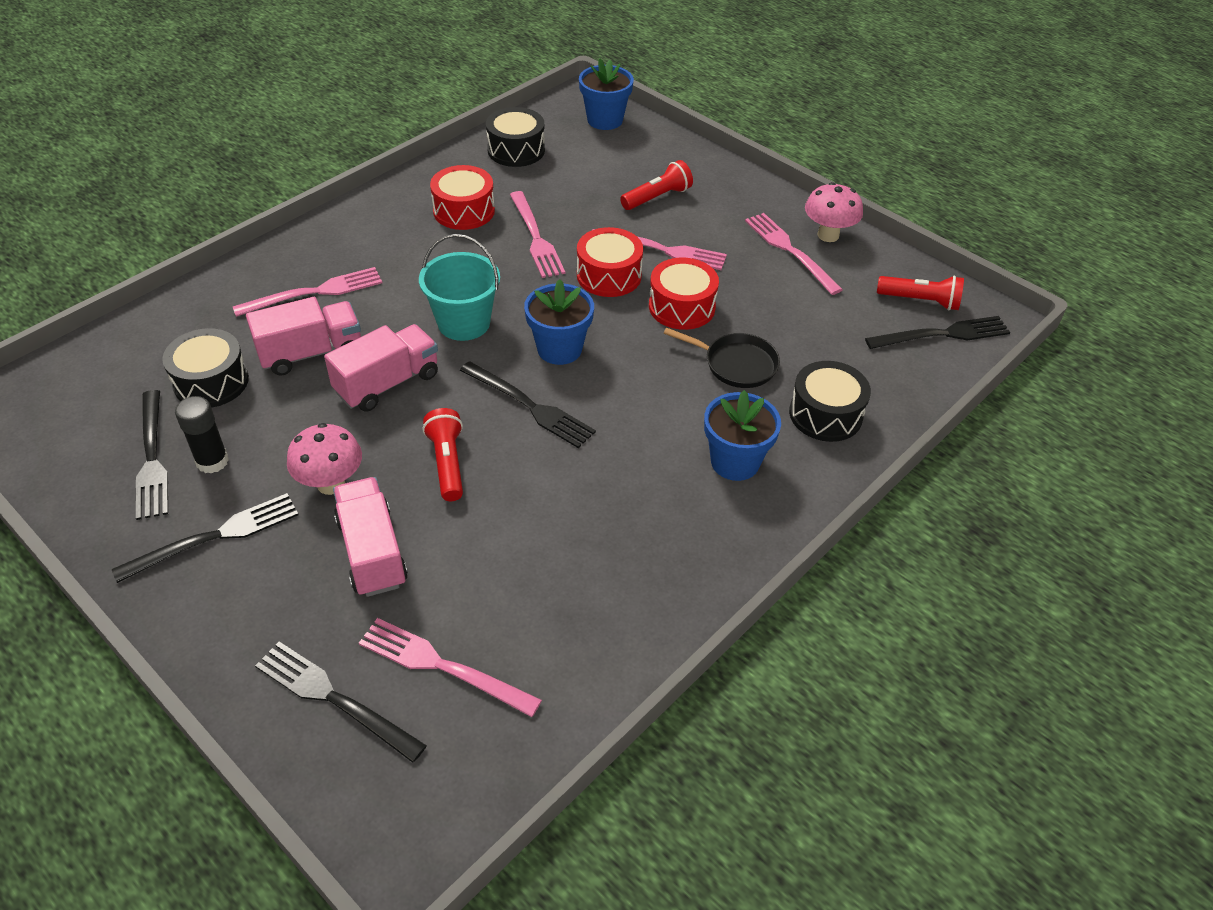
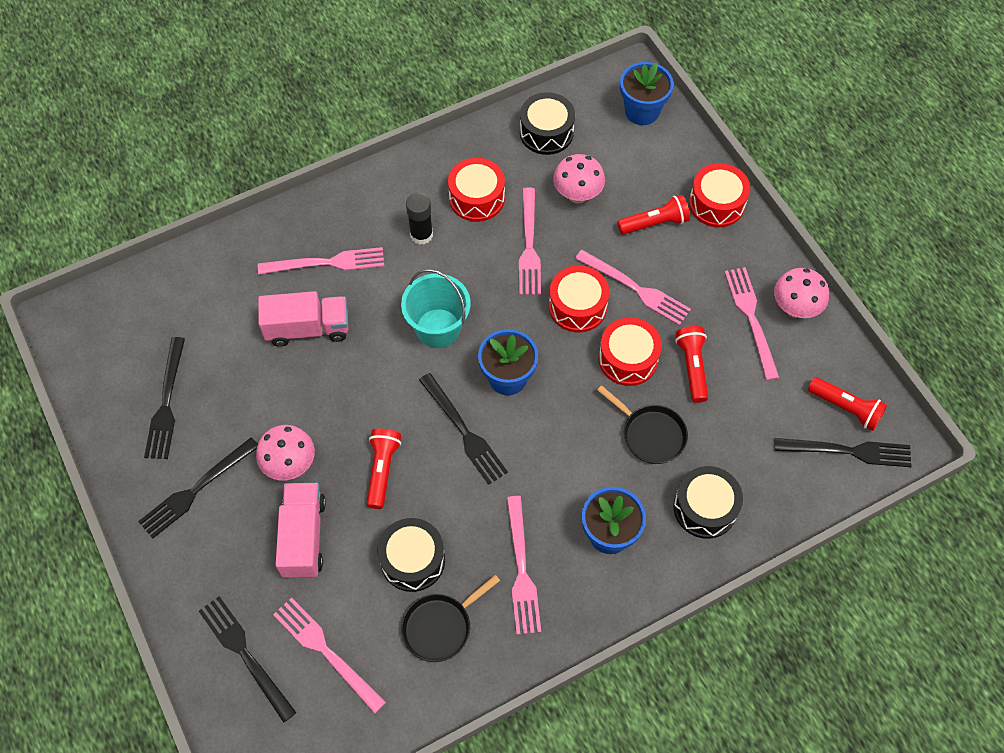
camera: 20 degrees right, 15 degrees up
black fork [112,493,298,583] -> black fork turned 150 degrees clockwise [138,437,258,539]
black drum [162,328,249,408] -> black drum moved to [377,518,445,592]
black glue stick [175,396,229,474] -> black glue stick moved to [406,193,433,245]
pink truck [324,324,438,412] -> none
none -> black pan [401,575,500,662]
none -> pink fork [507,496,541,635]
none -> pink mushroom [553,154,605,204]
none -> red flashlight [675,326,708,403]
none -> red drum [689,163,750,227]

